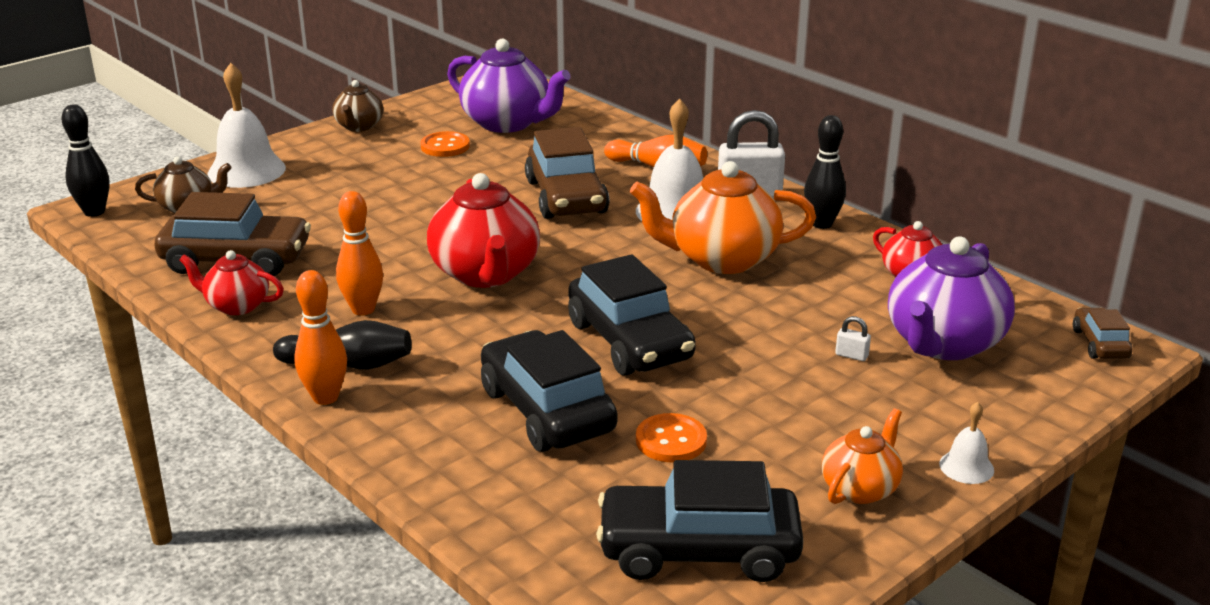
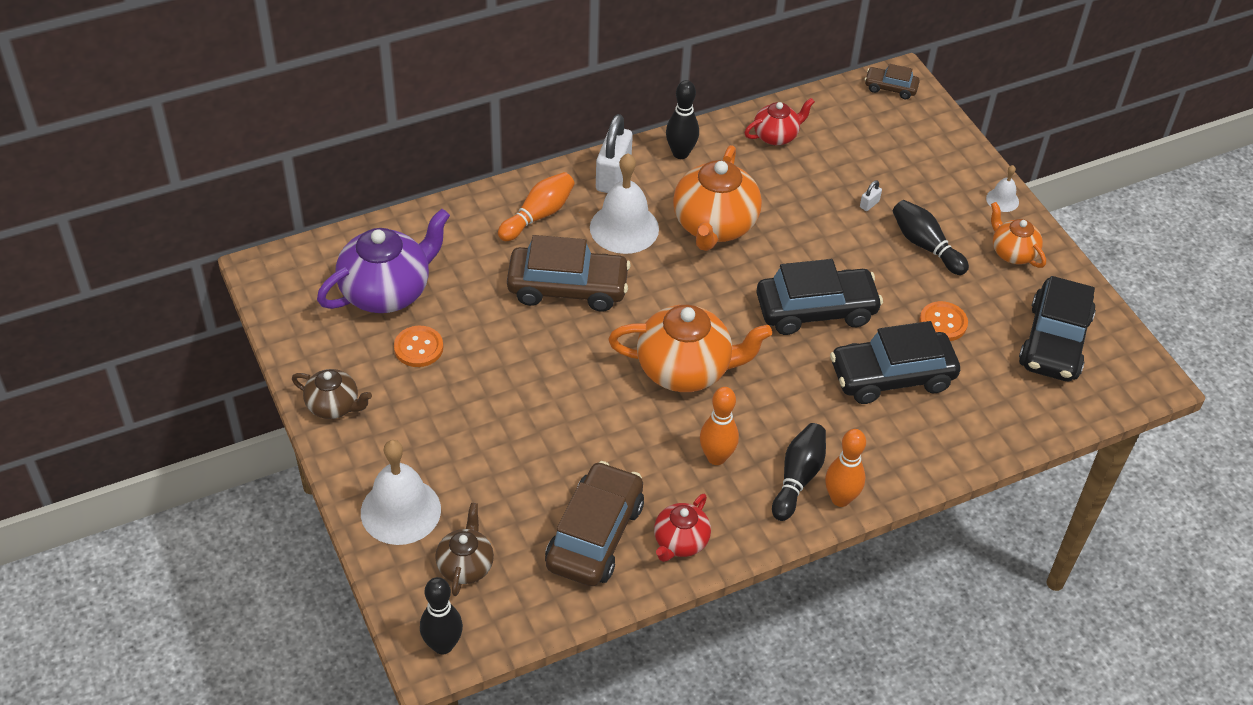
camera: 75 degrees left, 20 degrees up
red teapot [427,173,540,288] -> orange teapot [608,305,772,392]
purple teapot [888,236,1015,360] -> none
none -> black bowling pin [893,200,969,275]

